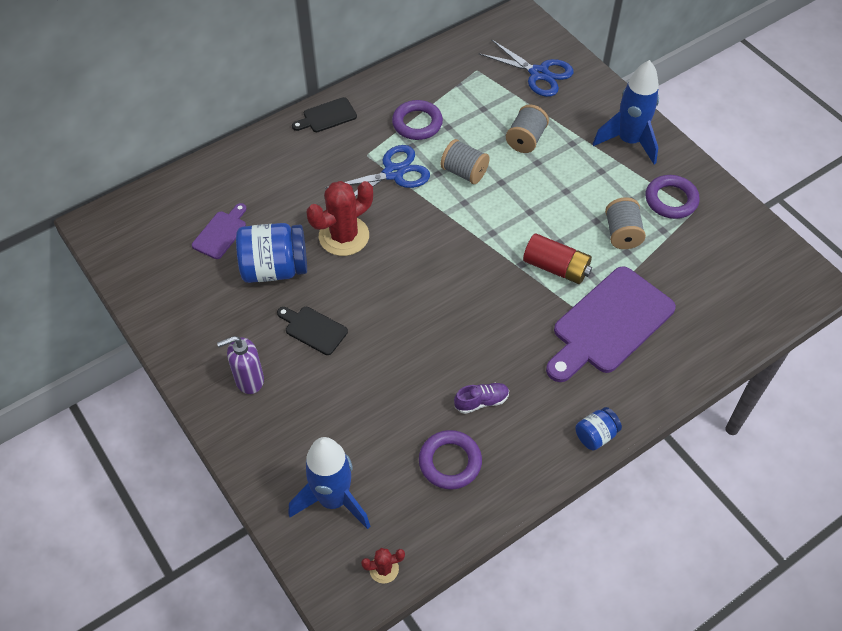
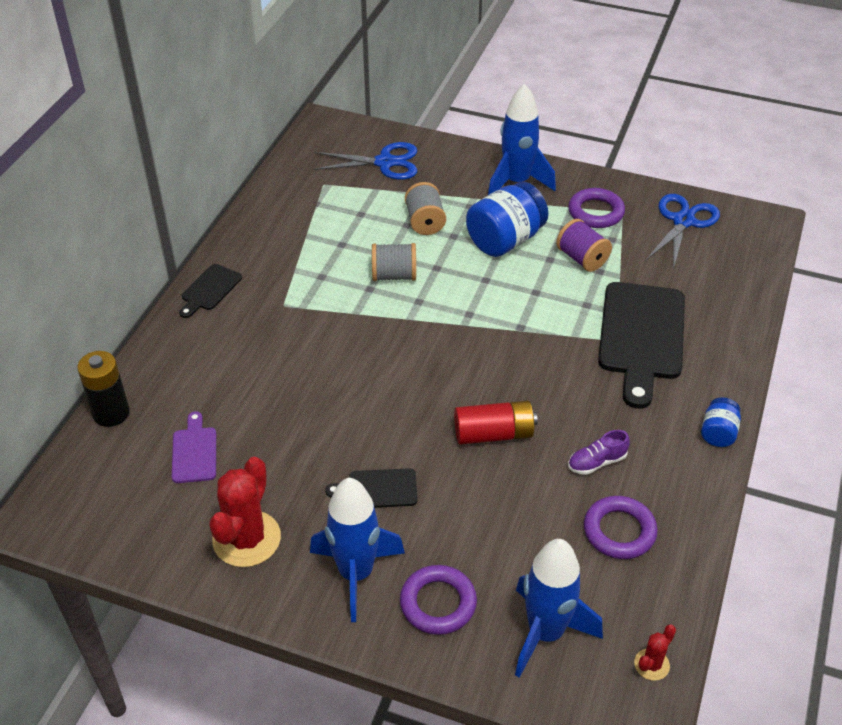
camera: 35 degrees left, 10 degrees down
purple soap dispenser [217,336,264,394] -> blue rocket [310,478,405,622]
blue jar [236,223,307,283] -> blue jar moved to [466,182,548,257]
red cactus [307,181,373,256] -> red cactus moved to [209,457,281,567]
blue scissors [325,145,430,197] -> blue scissors moved to [646,194,720,269]
purple ring [392,100,443,140] -> purple ring moved to [400,565,477,635]
purple shoe [454,383,509,414] -> purple shoe turned 150 degrees counterclockwise [568,430,630,475]
red battery [523,233,592,284] -> red battery moved to [454,401,538,445]
purple cutting board [546,266,676,382] -> black cutting board [598,282,685,409]
grey spool [605,197,646,249] -> purple spool [556,219,612,272]
none -> black battery [77,351,130,427]

